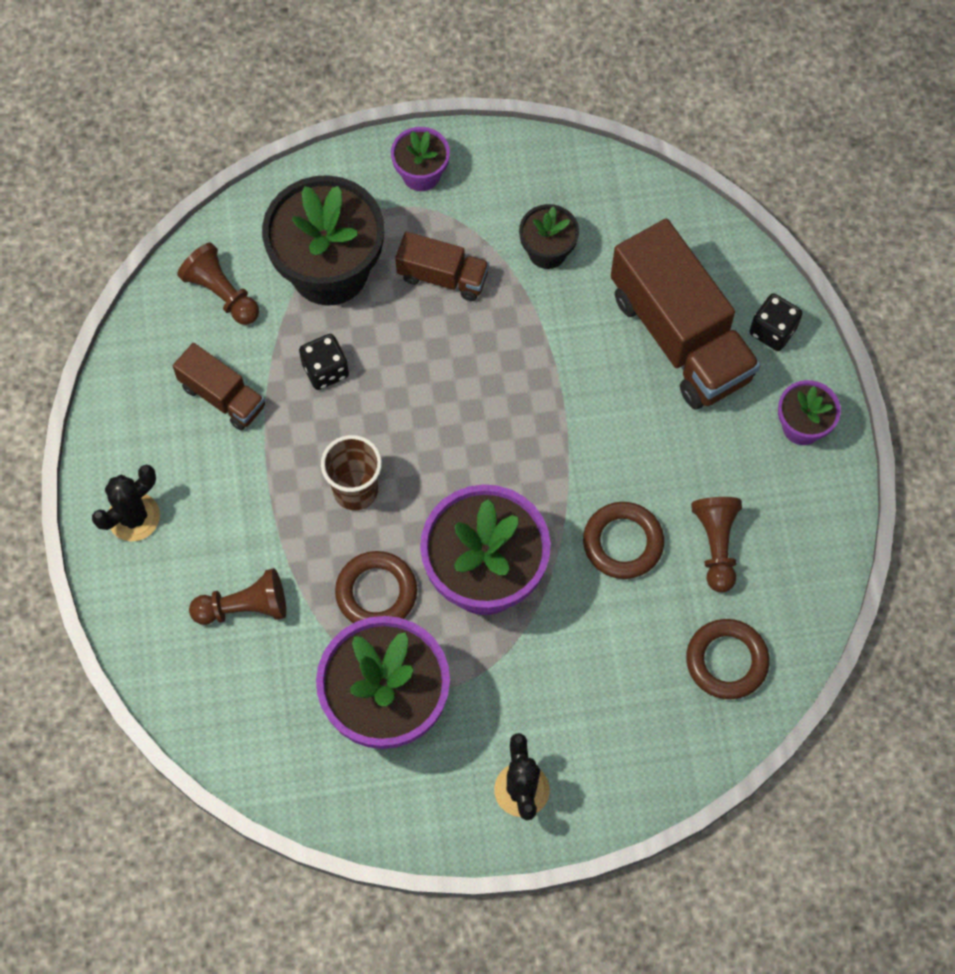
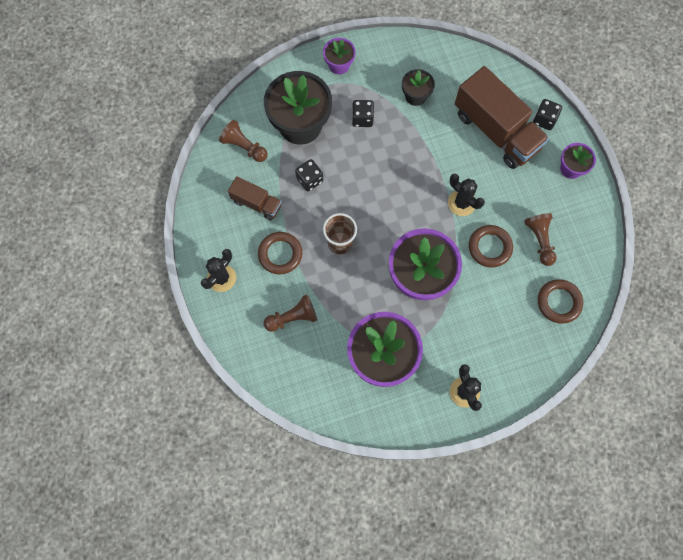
camera: 10 degrees left, 5 degrees up
brown ring [335,551,417,623] -> brown ring moved to [258,232,302,274]
brown truck [395,232,489,301] -> black dice [352,100,374,127]
none -> black cactus [448,174,485,216]

